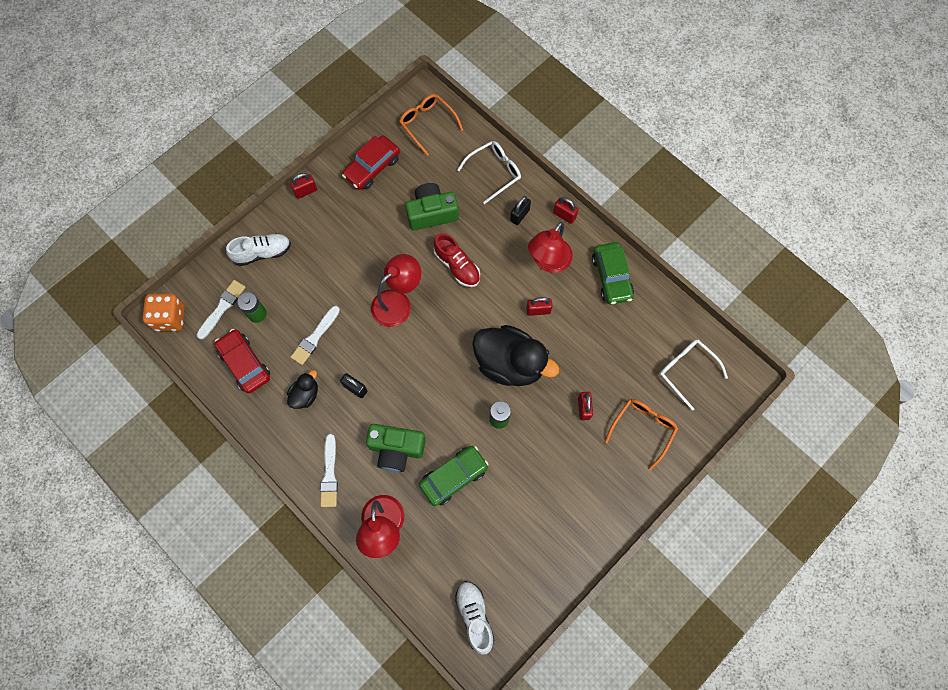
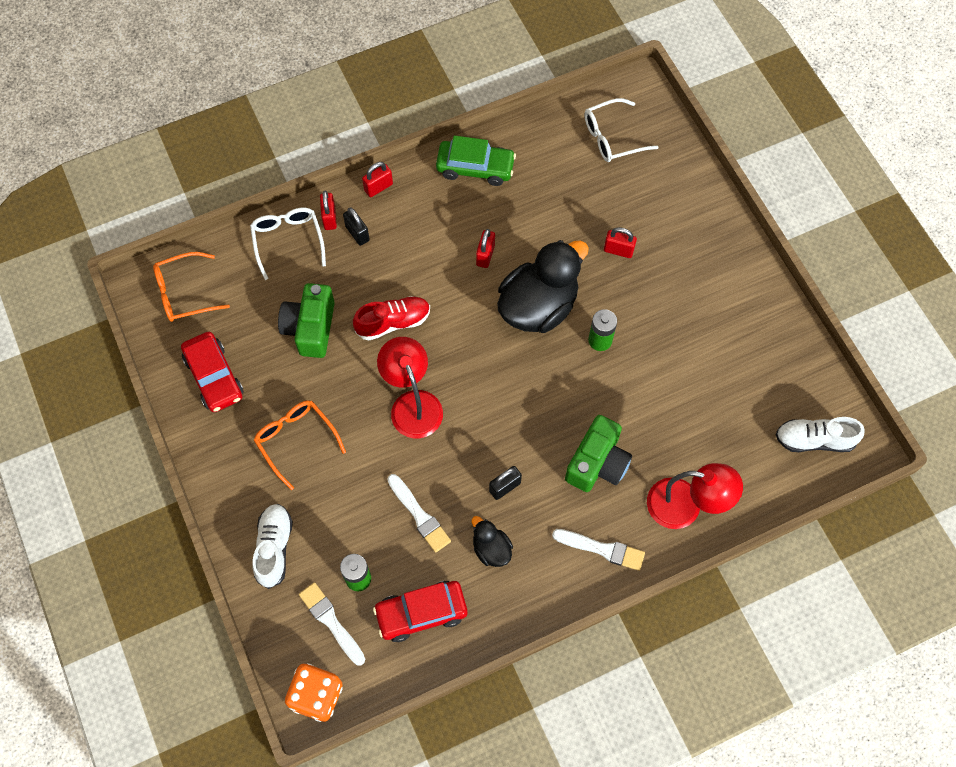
camera: 70 degrees left, 5 degrees down
red padlock [290,173,317,199] -> red padlock moved to [320,191,337,230]
green car [419,446,489,506] -> none
red lamp [528,222,573,273] -> none
orange glasses [605,399,678,470] -> orange glasses moved to [254,400,346,490]

